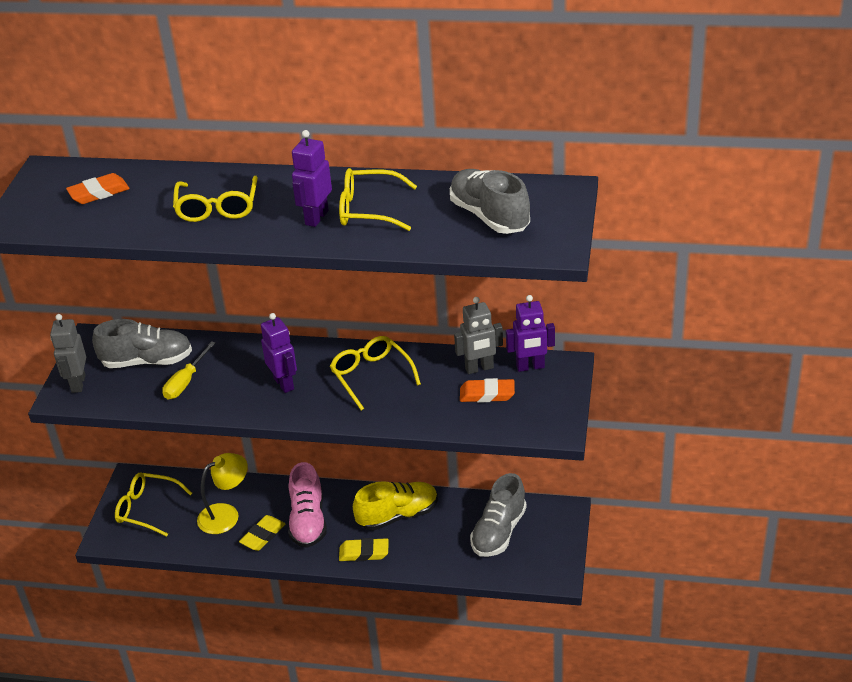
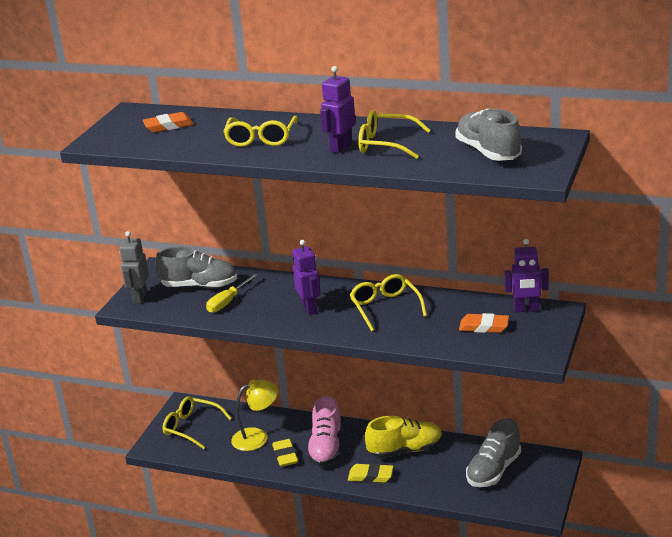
camera: 10 degrees right, 10 degrees down
yellow eraser [239,515,285,551] -> yellow eraser turned 60 degrees counterclockwise [272,439,298,467]
grey robot [454,297,503,374] -> none

